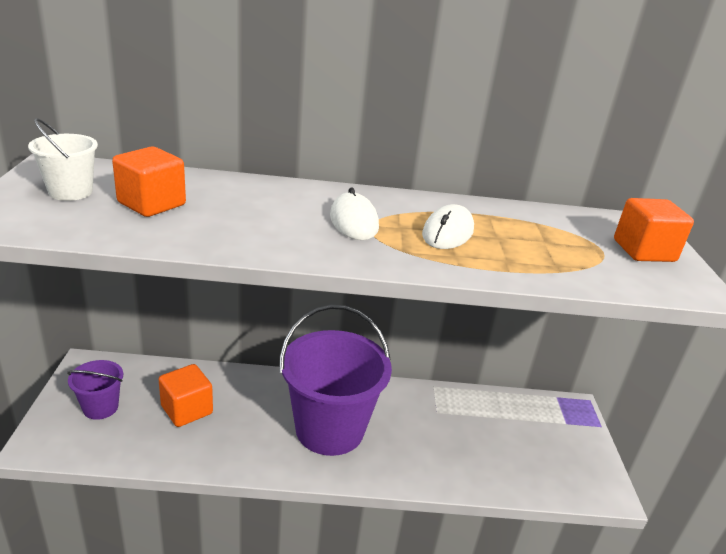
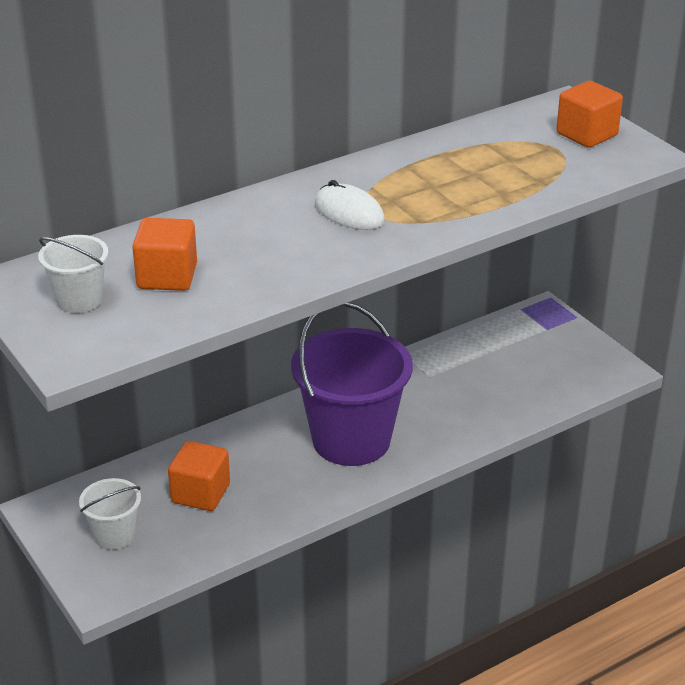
camera: 30 degrees left, 5 degrees up
purple bucket [67,360,123,420] -> white bucket [79,478,141,550]
white mouse [422,204,474,249] -> none

